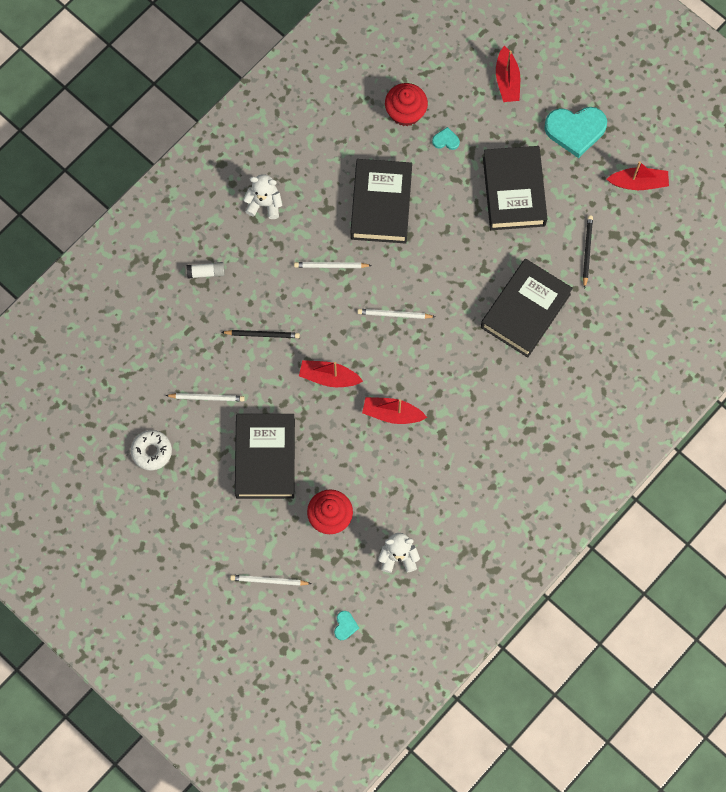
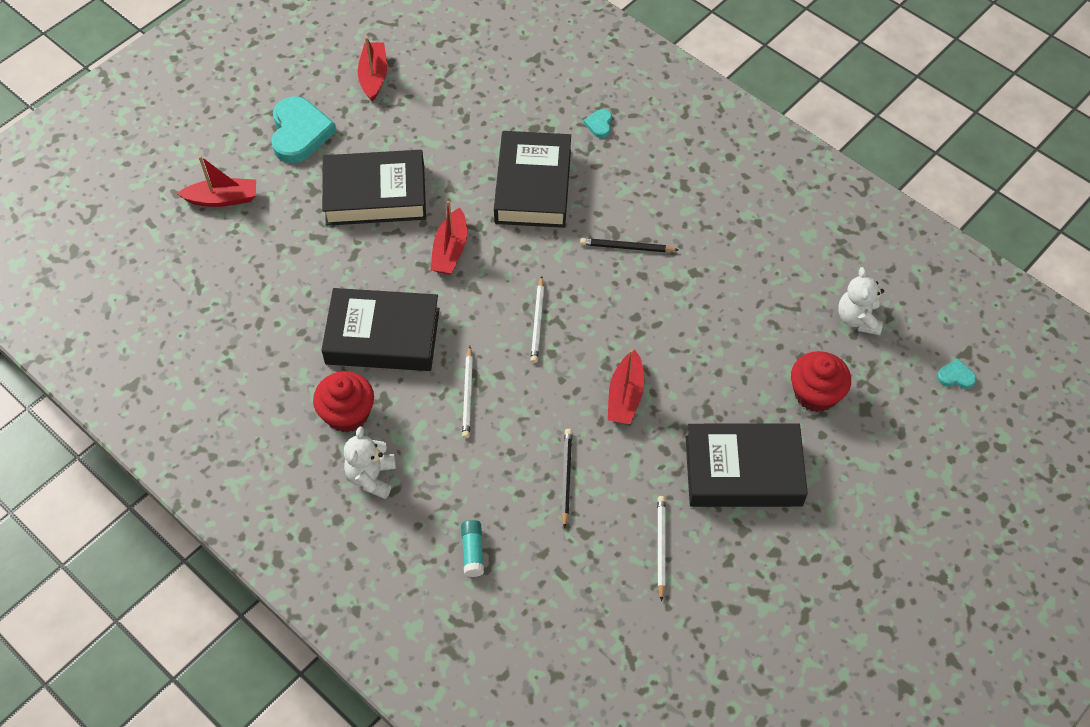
camera: 90 degrees left, 15 degrees down
white donut [131,430,172,470] -> none
white glue stick [187,262,225,279] -> turquoise glue stick [461,520,484,577]
white pencil [230,575,312,586] -> none
red boat [362,397,427,424] -> red boat moved to [431,201,467,274]
red cupcake [385,83,428,126] -> red cupcake moved to [313,371,374,432]
turquoise heart [432,127,460,150] -> turquoise heart moved to [584,109,612,138]
black book [481,259,573,357] -> black book turned 60 degrees clockwise [494,131,571,228]
black pencil [583,215,593,289] -> black pencil moved to [580,238,679,252]

